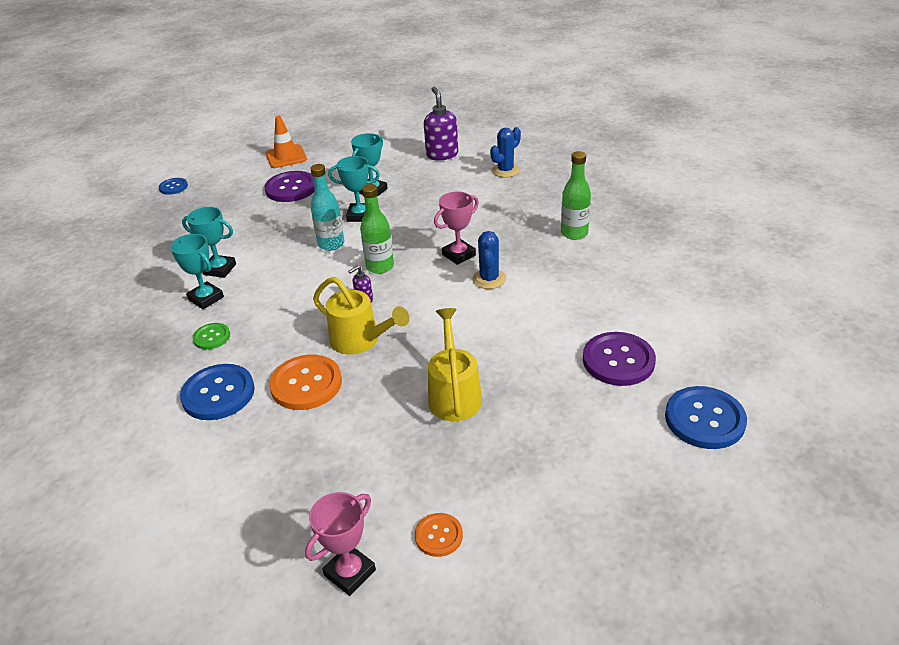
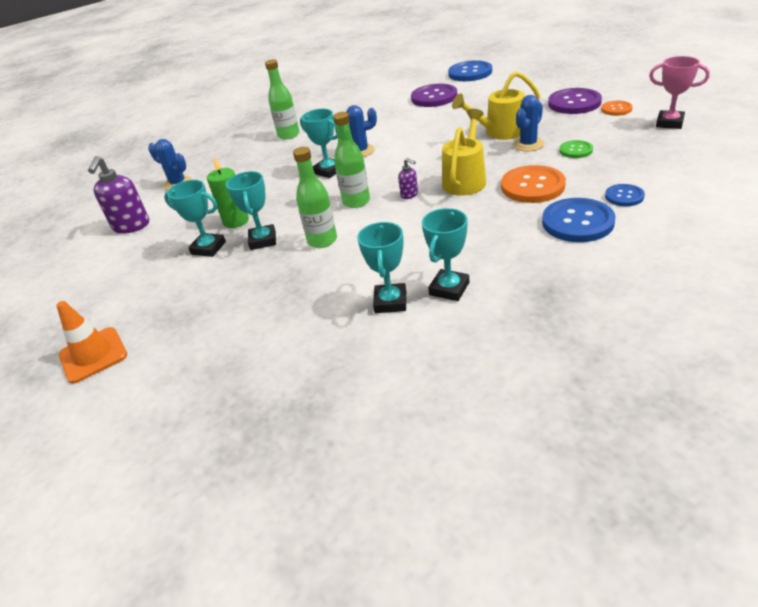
camera: 100 degrees left, 0 degrees up
blue button [159,178,188,195] -> blue button moved to [605,184,645,206]
green button [193,323,230,350] -> green button moved to [559,140,593,158]
purple button [265,171,315,202] -> purple button moved to [548,88,602,114]
turquoise bottle [310,164,344,251] -> green bottle [293,147,337,248]
purple soap dispenser [424,87,458,160] -> purple soap dispenser turned 60 degrees counterclockwise [88,156,149,234]
pink trophy [434,192,479,265] -> turquoise trophy [300,109,338,178]
none -> green candle [207,156,249,228]
none -> blue cactus [513,95,544,151]

